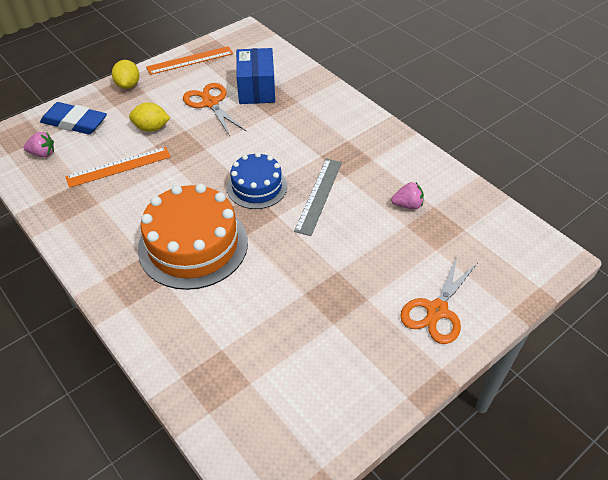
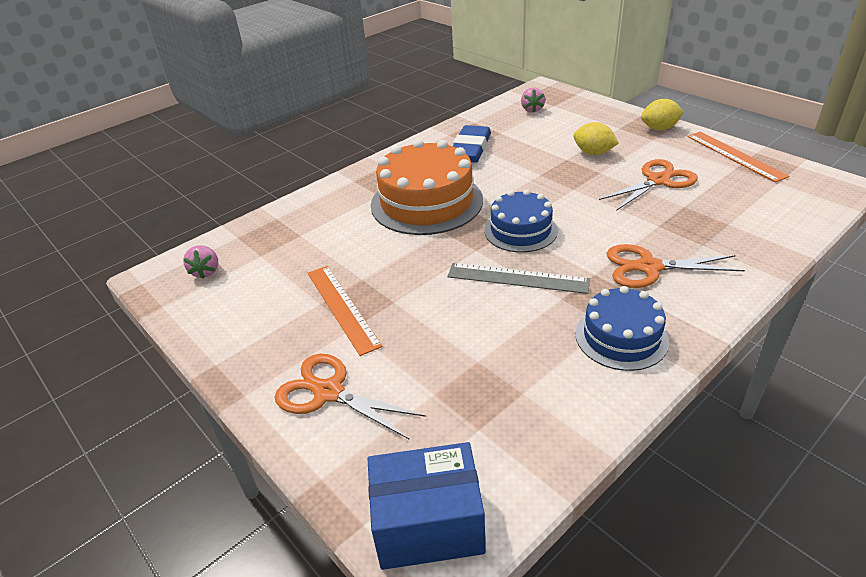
camera: 90 degrees right, 10 degrees down
blue eraser [40,102,107,134] -> blue eraser moved to [453,125,491,163]
orange ruler [65,147,171,188] -> orange ruler moved to [308,266,383,356]
yellow lemon [129,102,170,132] -> yellow lemon turned 60 degrees counterclockwise [573,122,619,155]
blue box [236,48,275,104] -> blue box moved to [368,442,485,570]
pink strawberry [391,182,424,209] -> pink strawberry moved to [183,245,219,279]
none -> blue cake [575,286,669,371]
none -> orange scissors [606,244,745,288]

